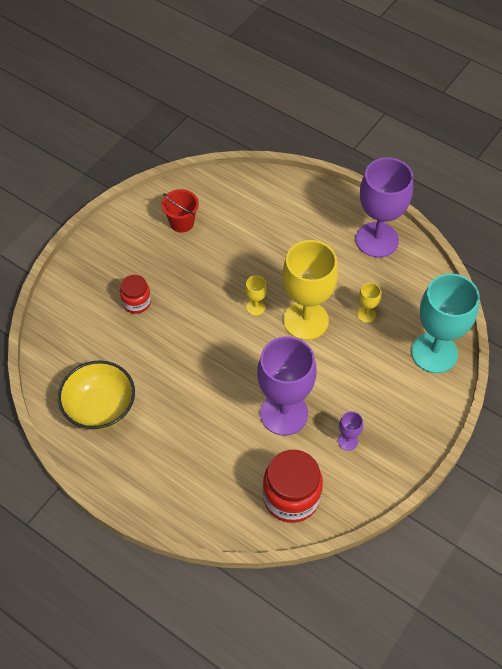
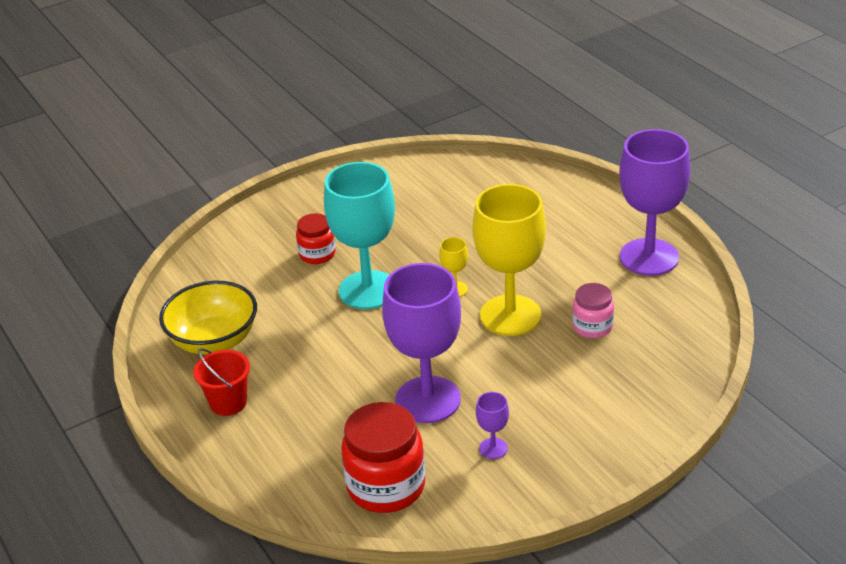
camera: 25 degrees right, 20 degrees down
red bucket [161,189,199,233] -> red bucket moved to [193,348,250,416]
yellow goblet [357,283,381,323] -> pink jar [572,283,614,338]
turquoise goblet [411,273,480,373] -> turquoise goblet moved to [324,162,395,309]

